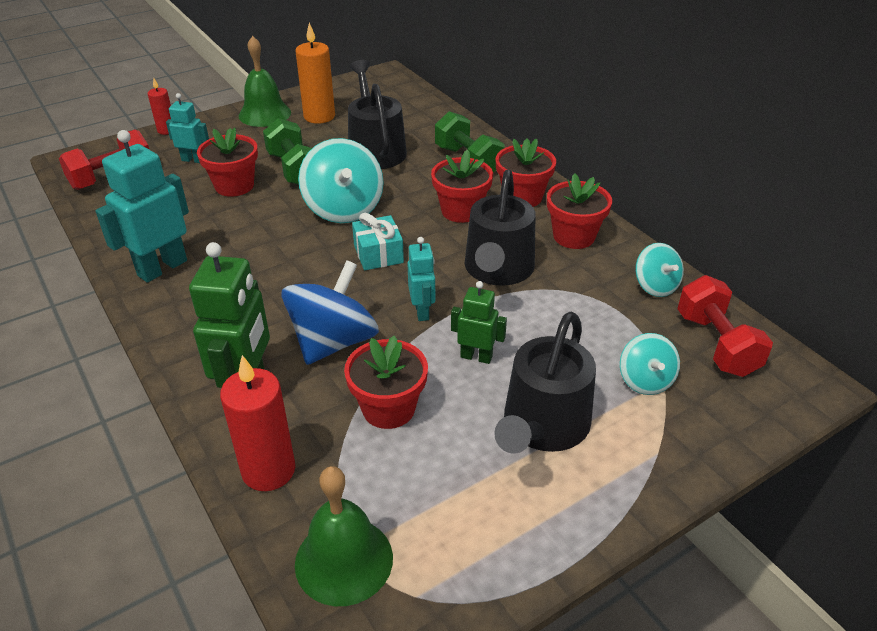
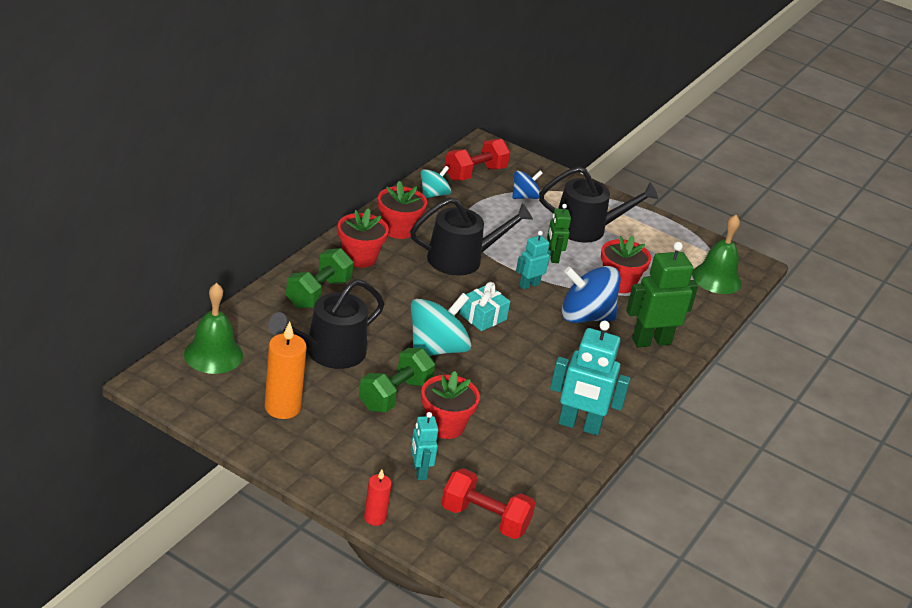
camera: 120 degrees left, 5 degrees down
red candle [220,355,295,491] -> none
green bell [239,36,291,127] -> green bell moved to [184,283,243,374]
red flower pot [431,149,493,223] -> none
turquoise spinning top [620,333,680,395] -> blue spinning top [512,171,543,199]

